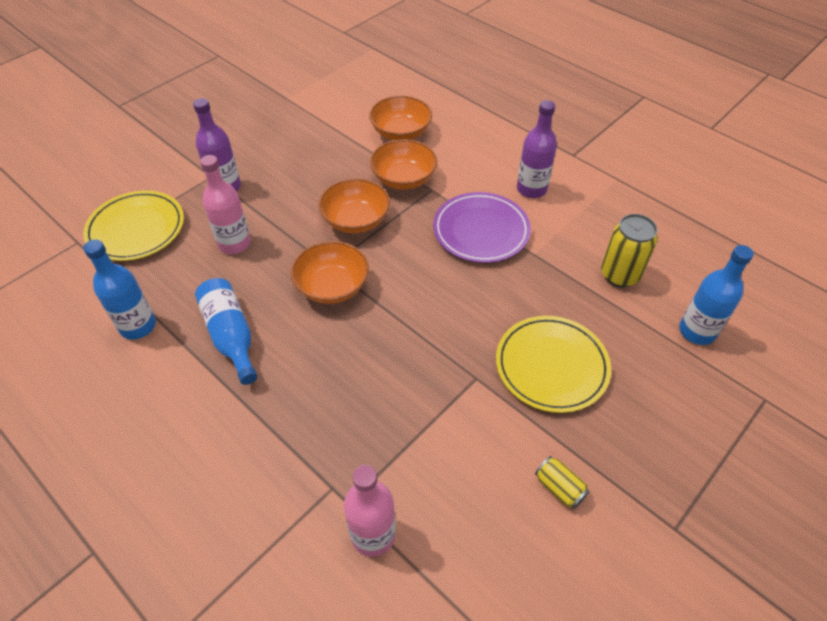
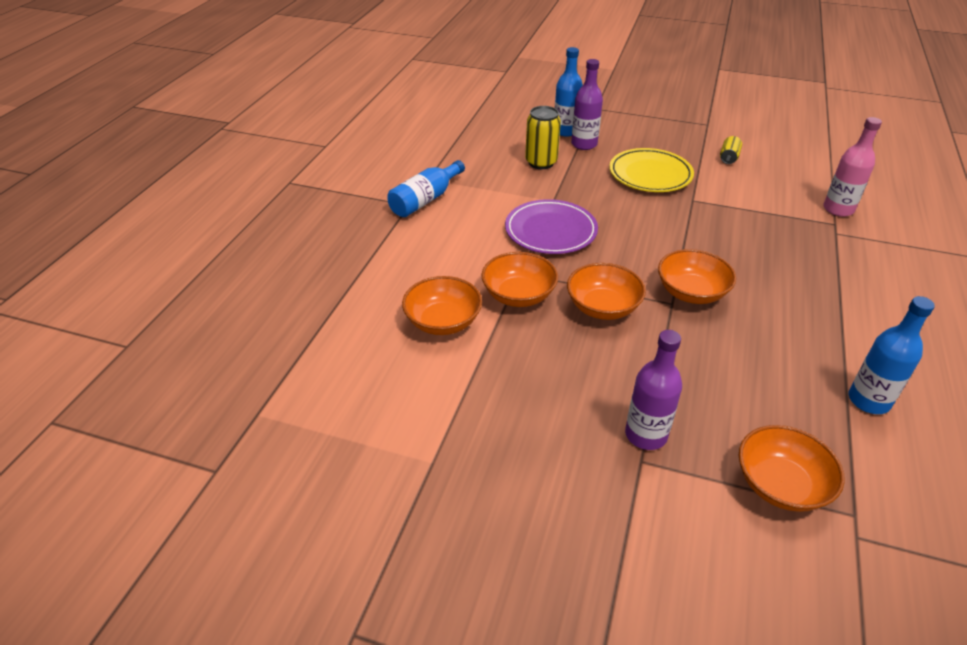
camera: 115 degrees left, 10 degrees down
yellow plate [83,190,184,261] -> orange bowl [739,425,845,512]
blue bottle [195,278,257,385] -> blue bottle moved to [387,160,465,217]
pink bottle [200,155,251,254] -> none
purple bottle [517,100,557,198] -> purple bottle moved to [571,59,603,150]

